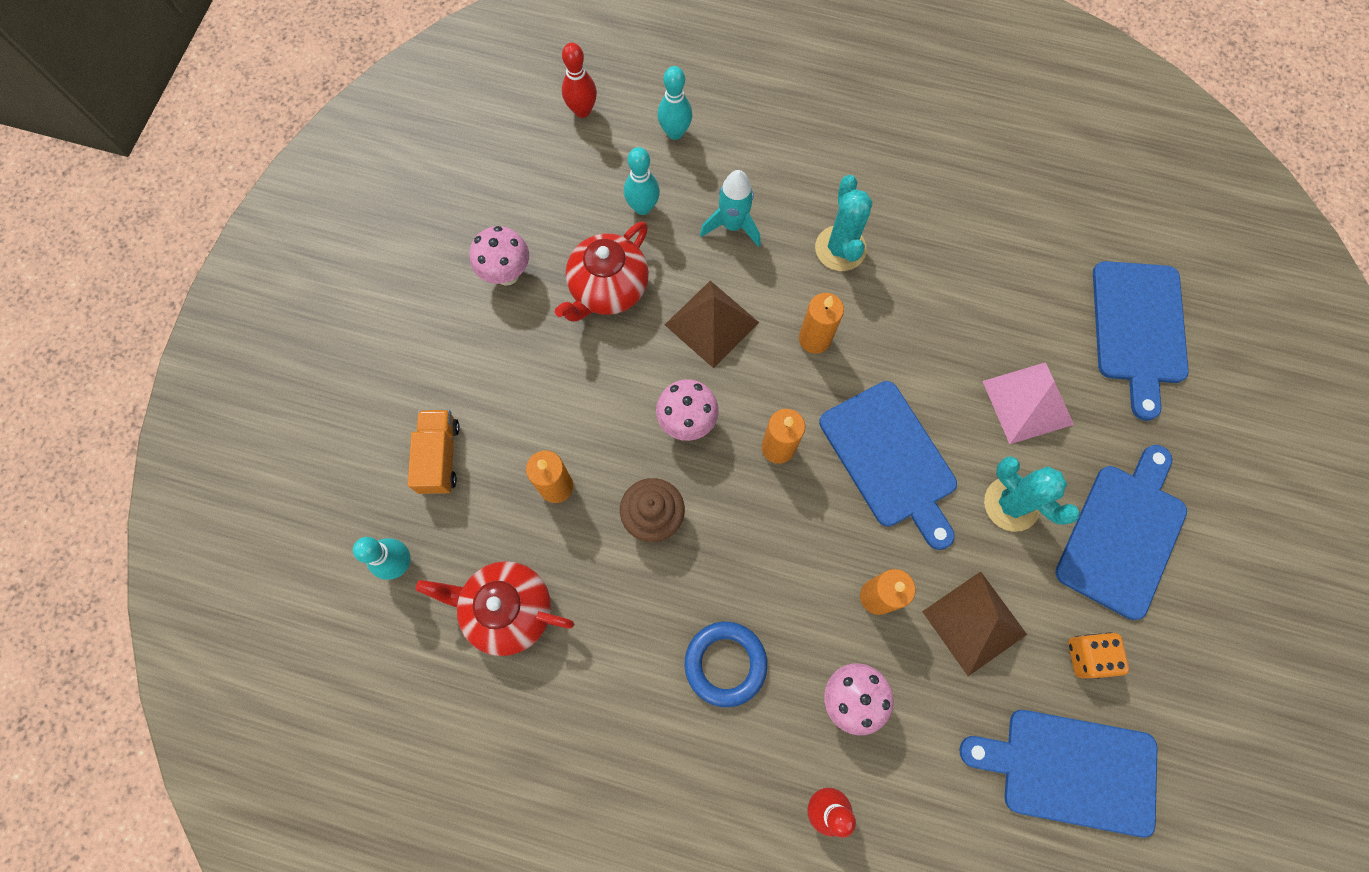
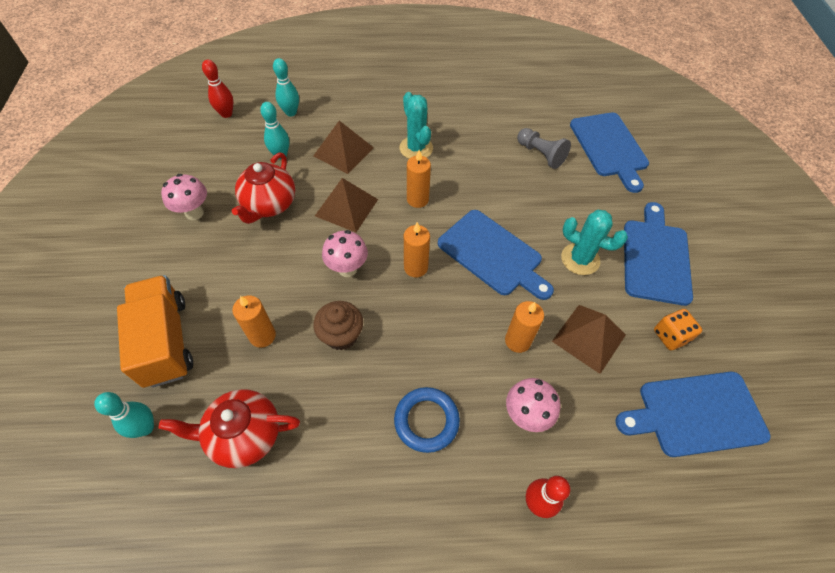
camera: 20 degrees left, 15 degrees down
orange truck [408,409,460,494] -> orange truck [117,275,193,388], size x1.62
turquoise rocket [700,170,761,247] -> brown pyramid [313,121,374,174]
pink pyramid [983,362,1074,444] -> none
none -> grey pawn [517,128,571,169]

